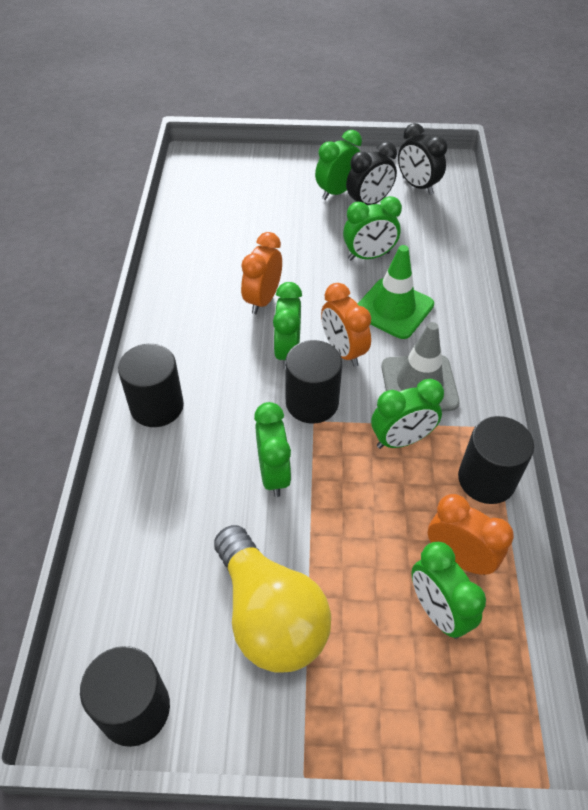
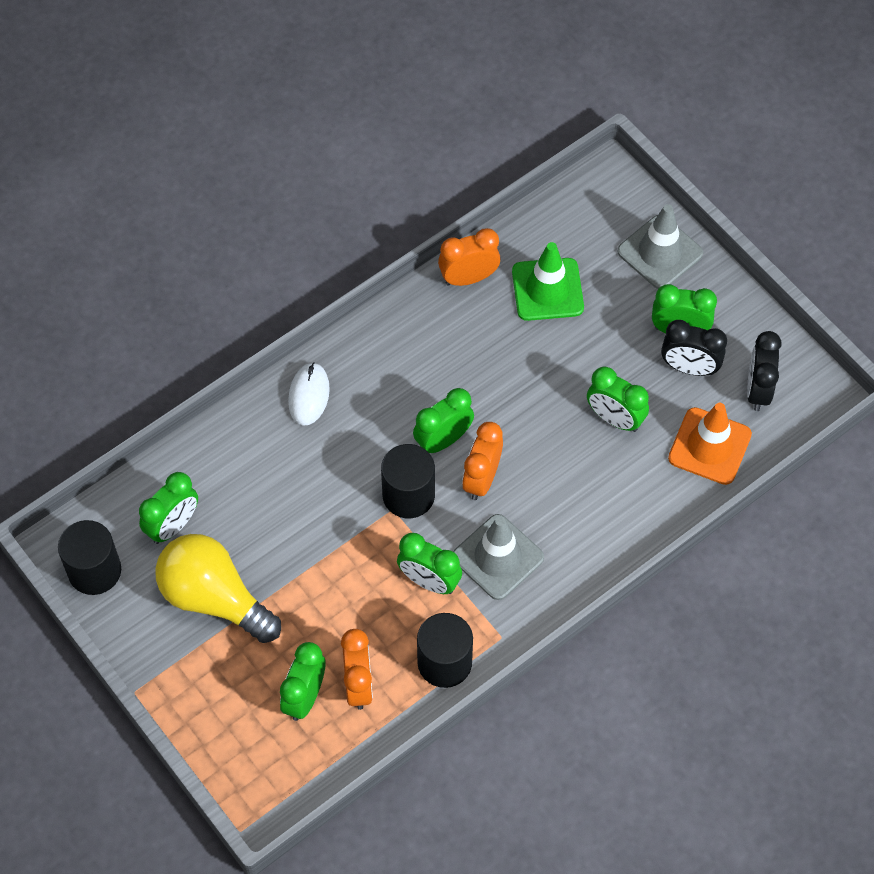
camera: 50 degrees right, 10 degrees up
black cylinder [118,344,184,427] -> white mouse [288,362,330,425]
yellow light bulb [214,525,331,673] -> yellow light bulb turned 105 degrees clockwise [155,534,281,643]
orange clock [241,232,282,314] -> orange clock moved to [438,228,500,286]
green clock [254,402,292,497] -> green clock moved to [139,472,198,544]
green traffic cone [358,245,434,339] -> green traffic cone moved to [512,242,584,321]
none -> grey traffic cone [617,204,703,289]
none -> orange traffic cone [668,403,752,485]

